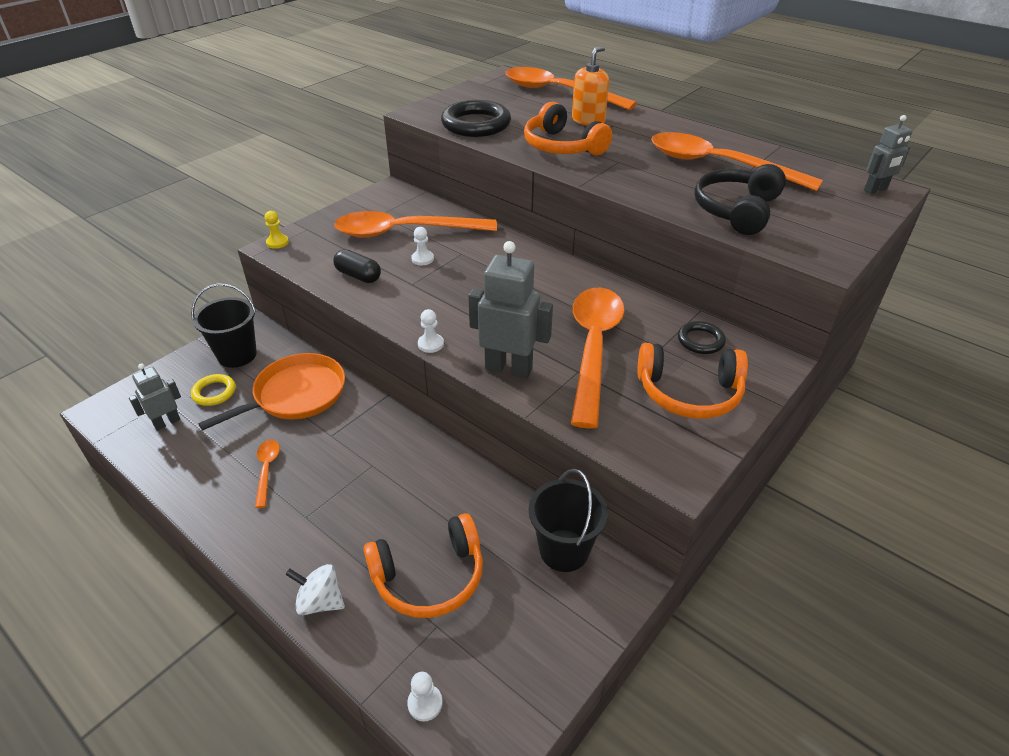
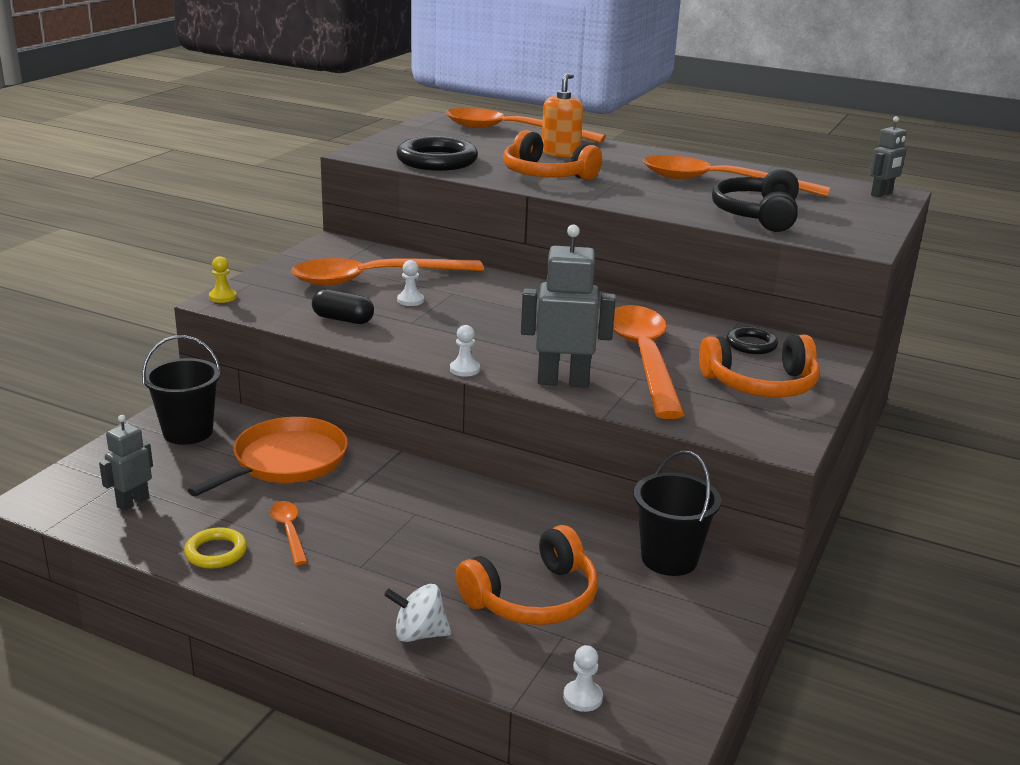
camera: 15 degrees left, 15 degrees down
yellow ring [191,374,236,406] -> yellow ring moved to [184,527,247,569]

